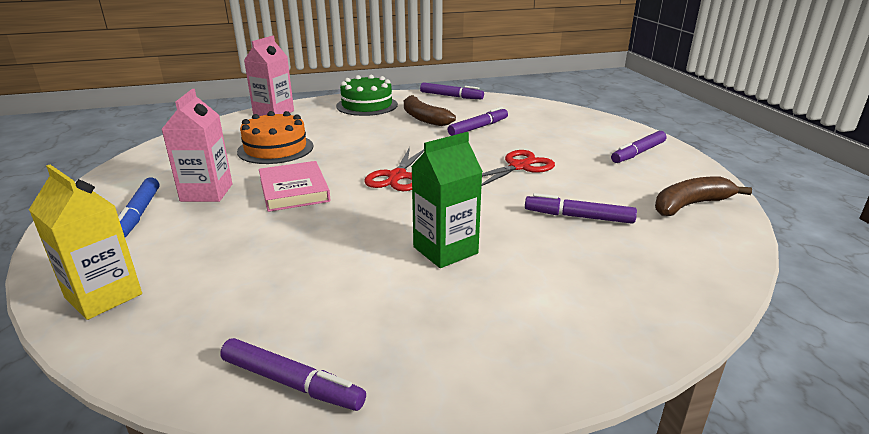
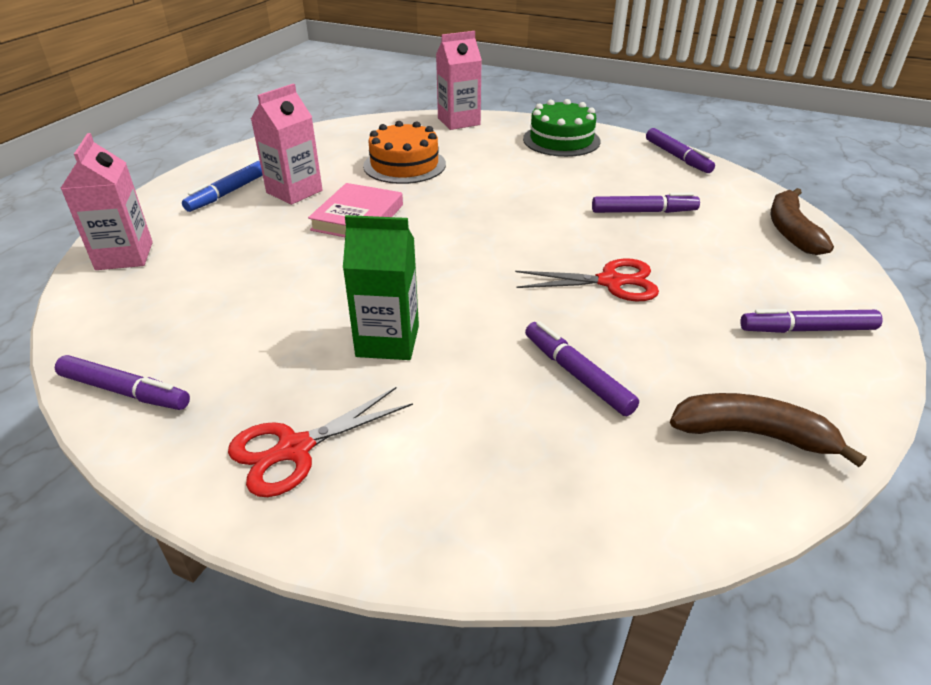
camera: 40 degrees right, 10 degrees up
yellow carton [29,165,142,320] -> pink carton [61,133,153,270]
purple marker [220,338,366,411] -> purple marker turned 45 degrees counterclockwise [55,355,190,410]
red scissors [365,147,424,191] -> red scissors moved to [228,387,413,497]
brown banana [404,95,456,126] -> brown banana moved to [771,188,834,255]

